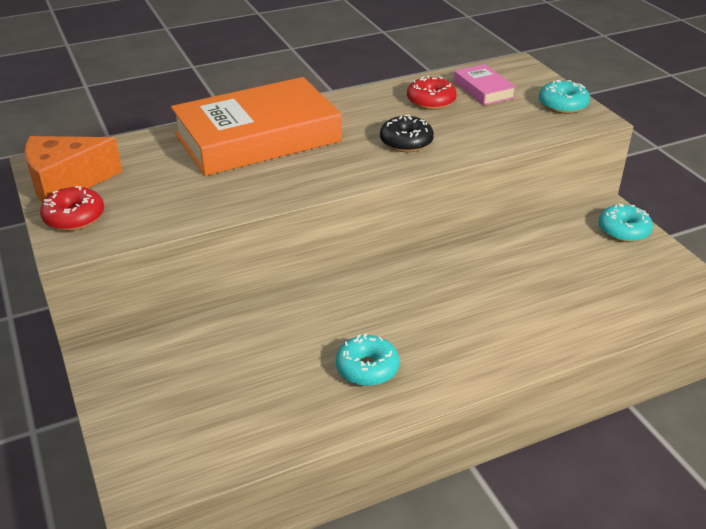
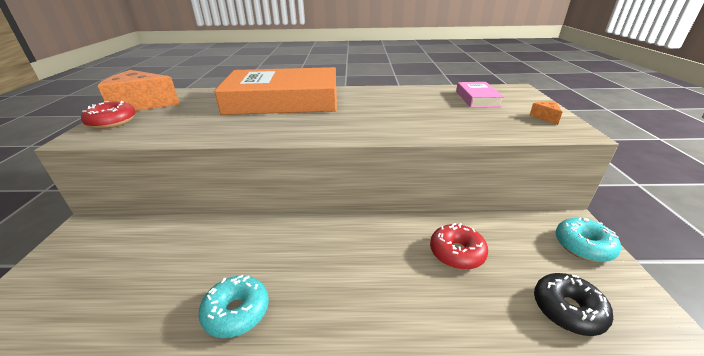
camera: 25 degrees right, 5 degrees down
black donut [380,115,434,152] -> black donut moved to [534,273,613,336]
red donut [407,76,457,110] -> red donut moved to [430,223,488,270]
turquoise donut [539,80,590,114] -> orange cheese [529,101,562,125]

